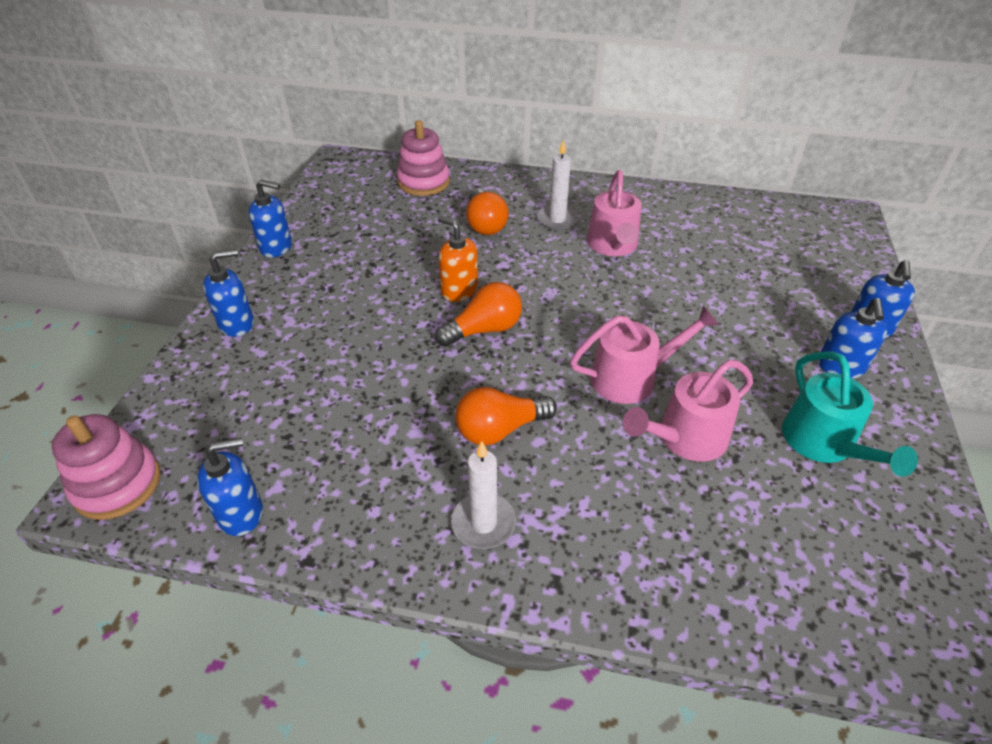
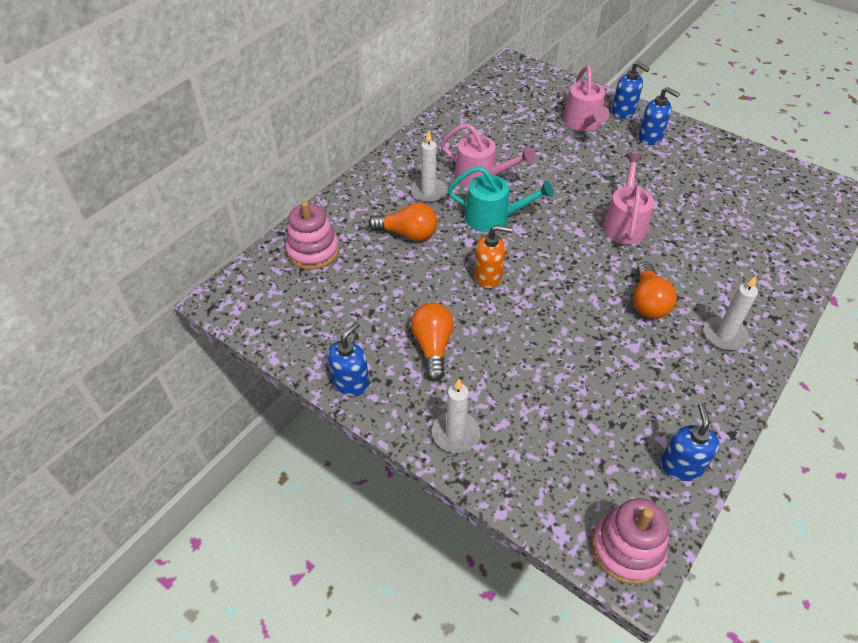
camera: 65 degrees left, 5 degrees up
blue soap dispenser [203,249,254,337] -> white candle [432,379,480,453]
orange light bulb [435,282,522,347] -> orange light bulb moved to [411,303,454,381]
orange soap dispenser [438,216,478,302] -> orange soap dispenser turned 150 degrees counterclockwise [474,225,513,288]
pink watering can [623,360,753,462] -> pink watering can moved to [563,66,610,131]
turquoise watering can [782,352,918,477] -> turquoise watering can moved to [447,166,554,232]

